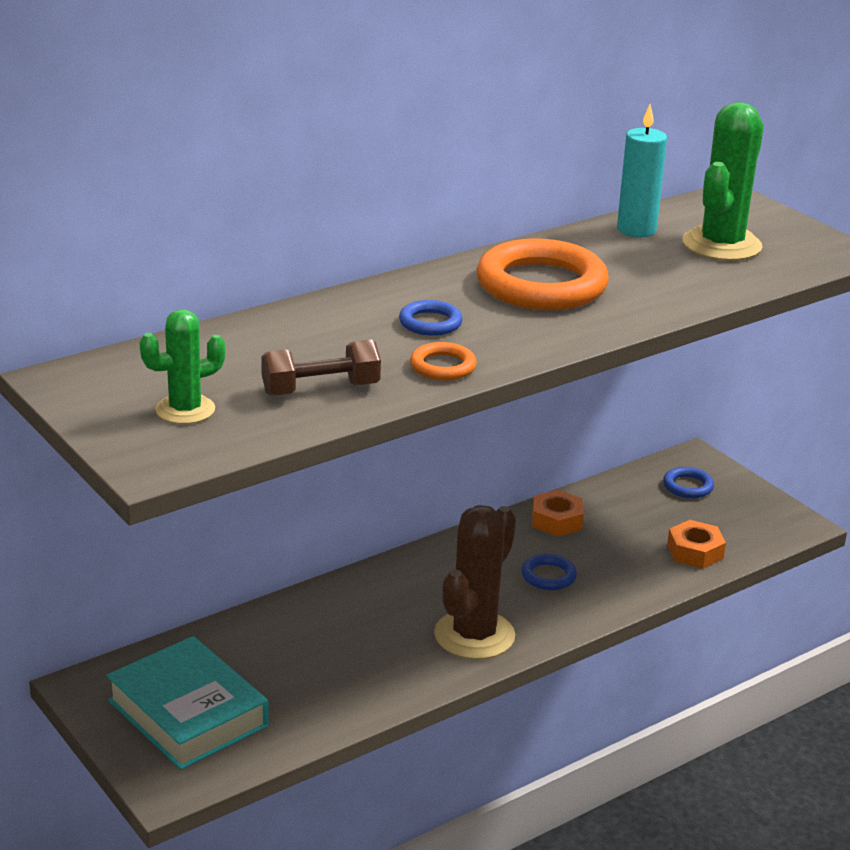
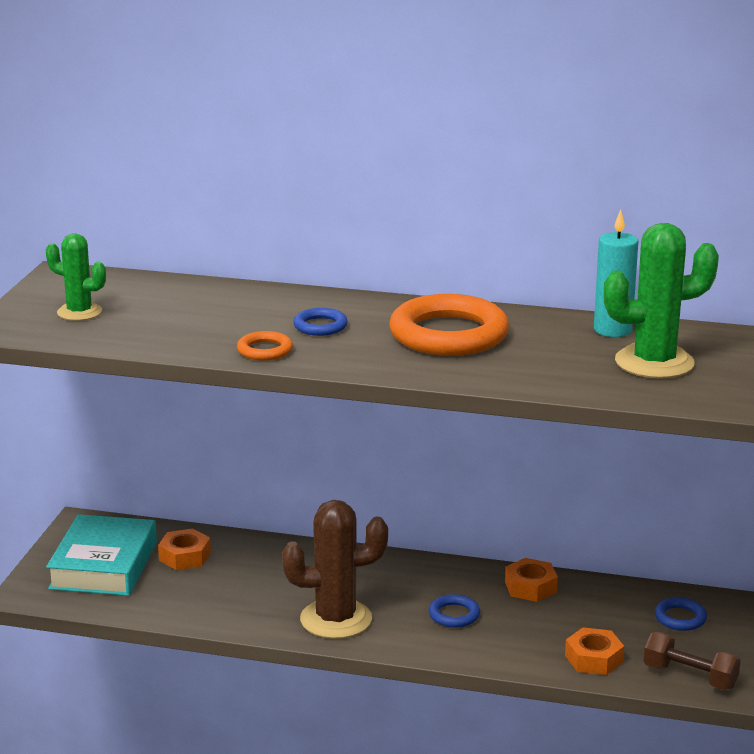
camera: 50 degrees right, 5 degrees down
brown dumbbell [261,340,381,396] -> brown dumbbell moved to [644,632,741,690]
none -> orange nut [158,529,211,570]

